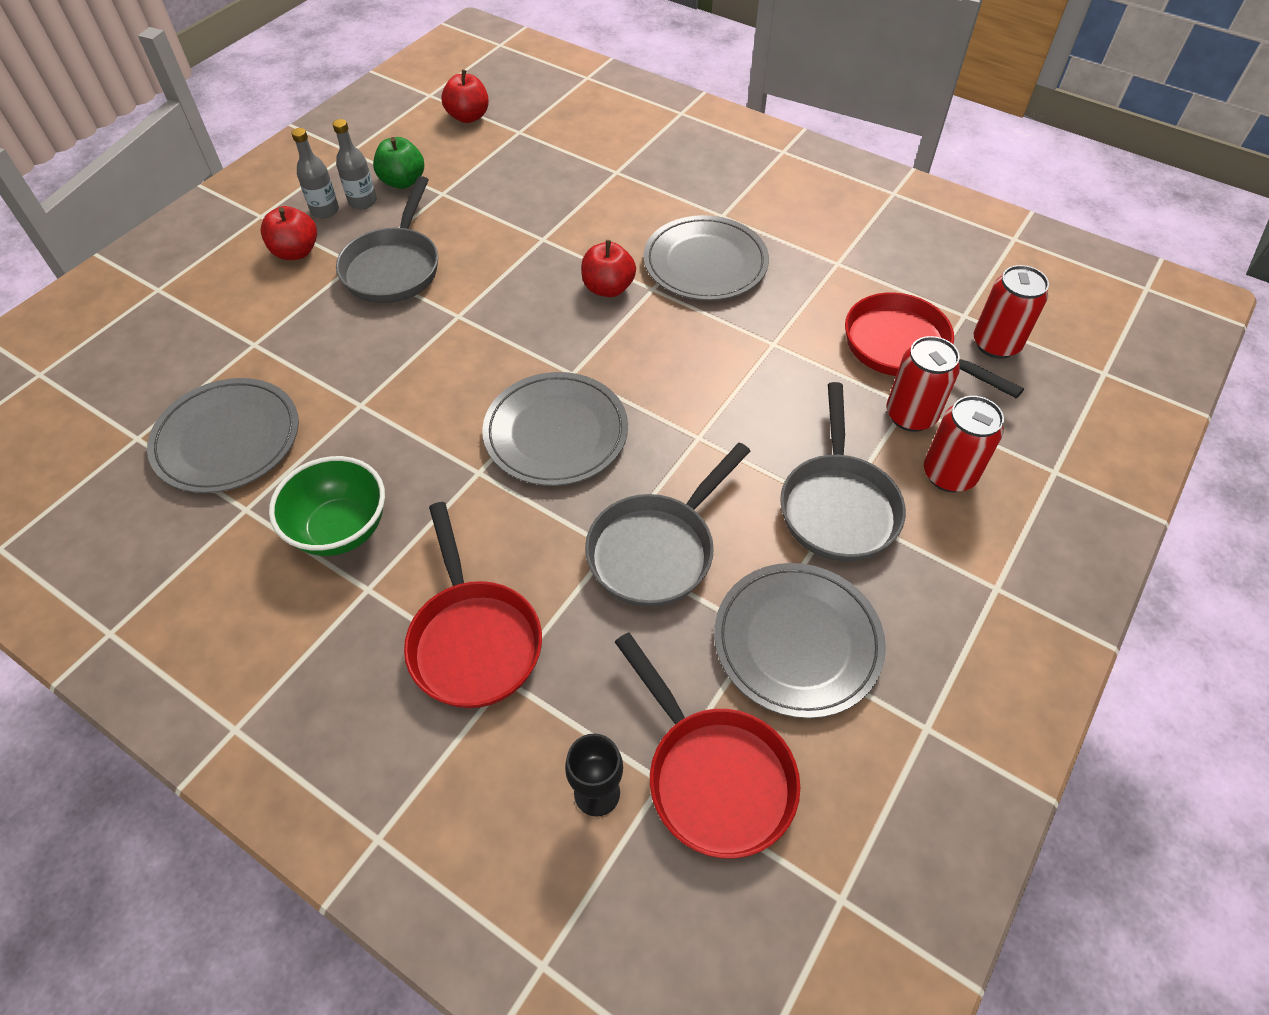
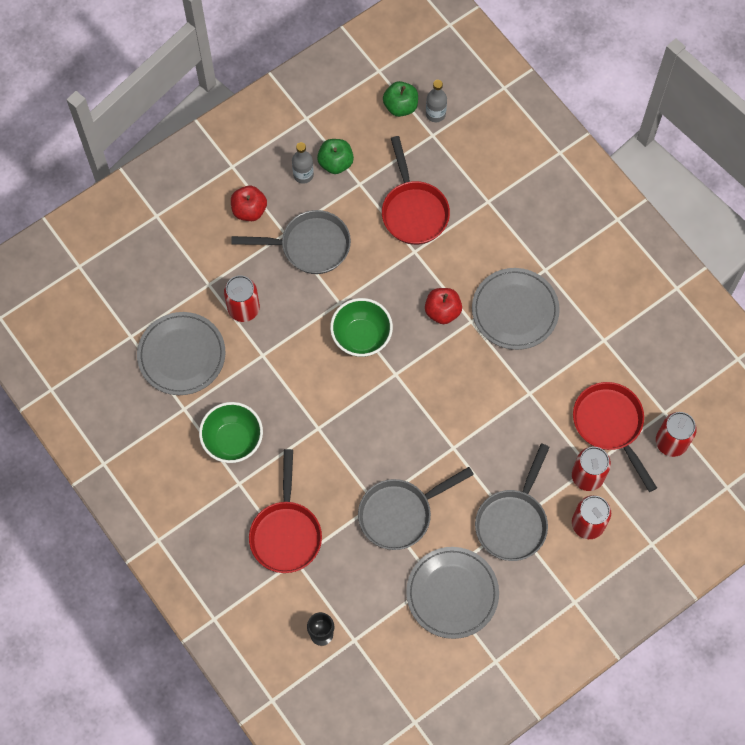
camera: 20 degrees right, 15 degrees up
grey bottle [291,128,339,218] -> grey bottle moved to [426,80,447,122]
grey pan [336,176,438,303] -> grey pan turned 120 degrees counterclockwise [232,210,351,274]
red apple [442,69,489,123] -> green apple [383,81,418,117]
grey plate [482,372,628,486] -> none
red pan [615,632,800,859] -> red pan moved to [382,136,450,245]
none -> red can [224,276,260,322]
none -> green bowl [330,298,393,357]

